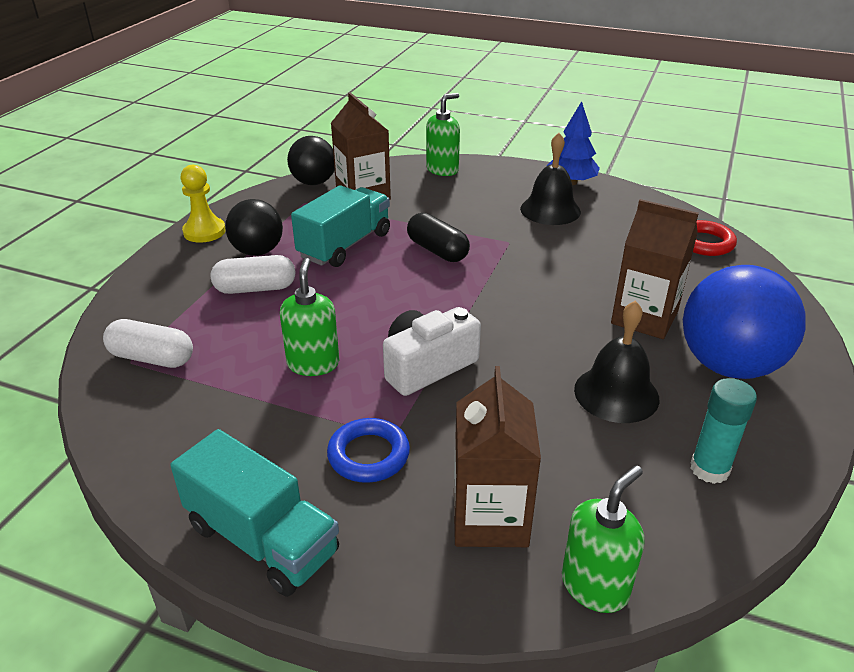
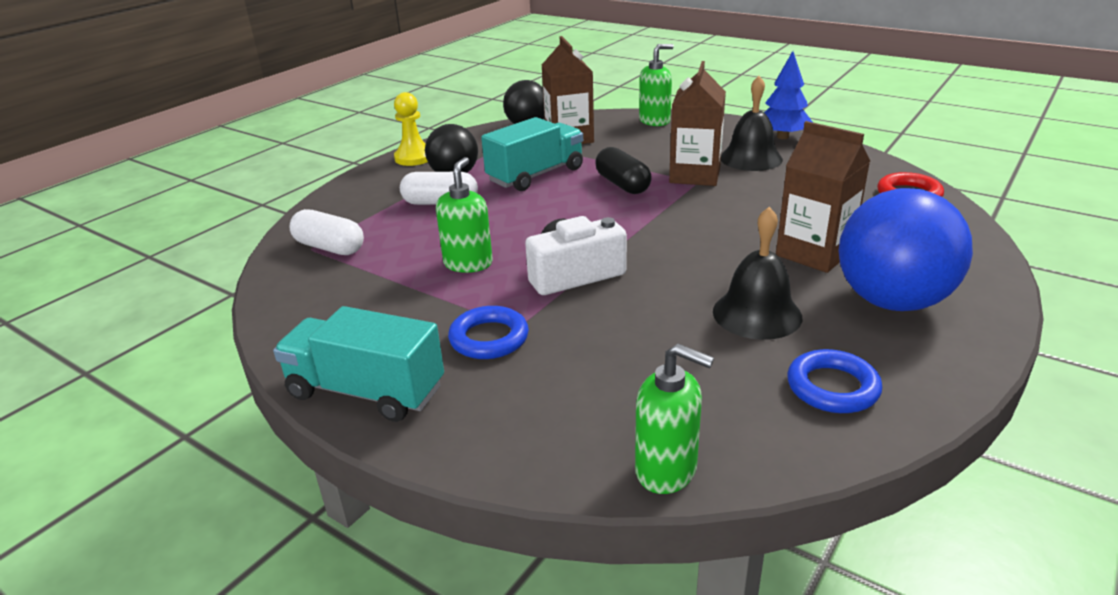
camera: 15 degrees right, 5 degrees down
turquoise truck [170,429,339,597] -> turquoise truck turned 150 degrees clockwise [273,306,444,422]
brown carton [454,366,541,547] -> brown carton moved to [669,61,726,186]
green soap dispenser [562,465,644,613] -> green soap dispenser turned 60 degrees clockwise [635,344,714,494]
turquoise glue stick [691,378,757,484] -> blue ring [787,349,882,413]

